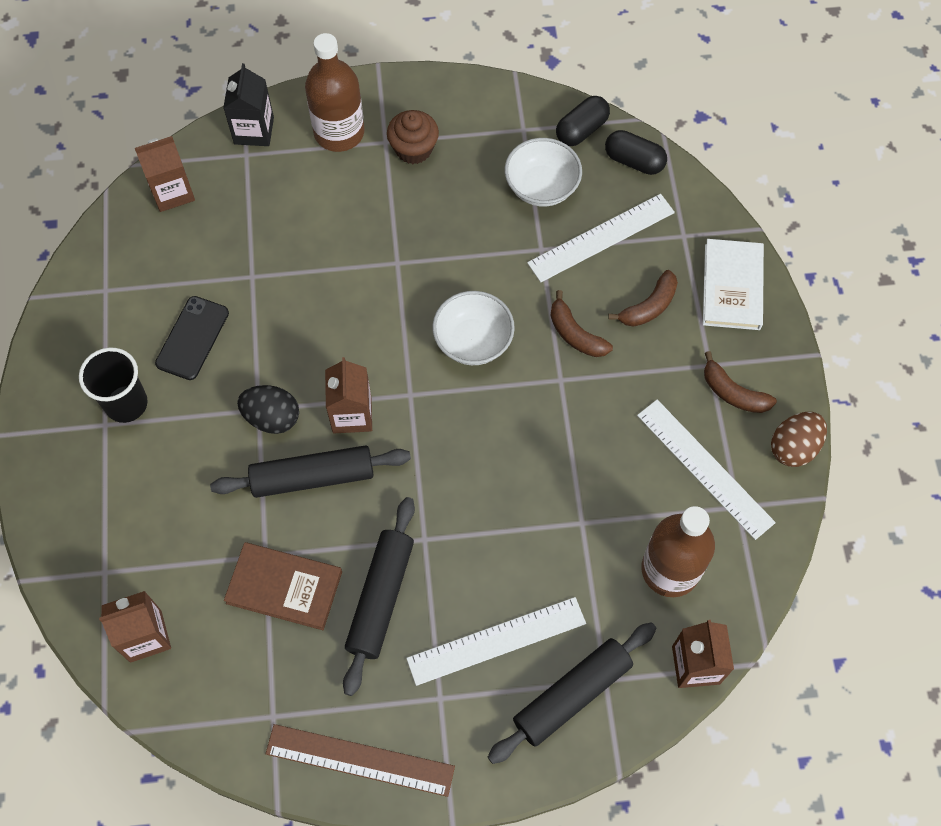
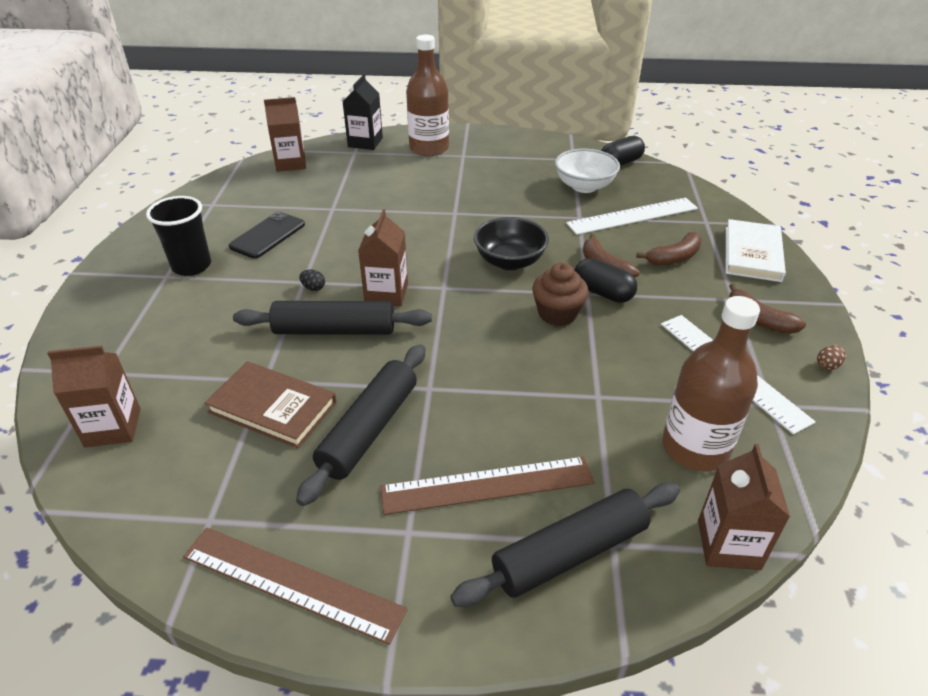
camera: 10 degrees right, 25 degrees down
black egg [237,385,299,434] -> black egg [299,270,325,291], size x0.47
brown cupcake [387,110,439,164] -> brown cupcake moved to [532,263,589,326]
white ruler [406,597,586,686] -> brown ruler [380,457,594,515]
white bowl [432,291,515,365] -> black bowl [474,217,549,270]
black capsule [605,130,667,175] -> black capsule moved to [574,258,637,303]
brown egg [771,412,827,467] -> brown egg [817,345,846,370], size x0.47

